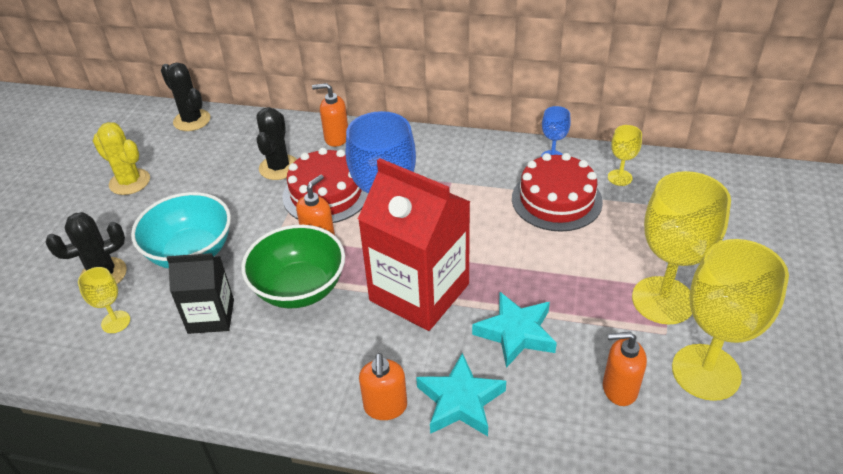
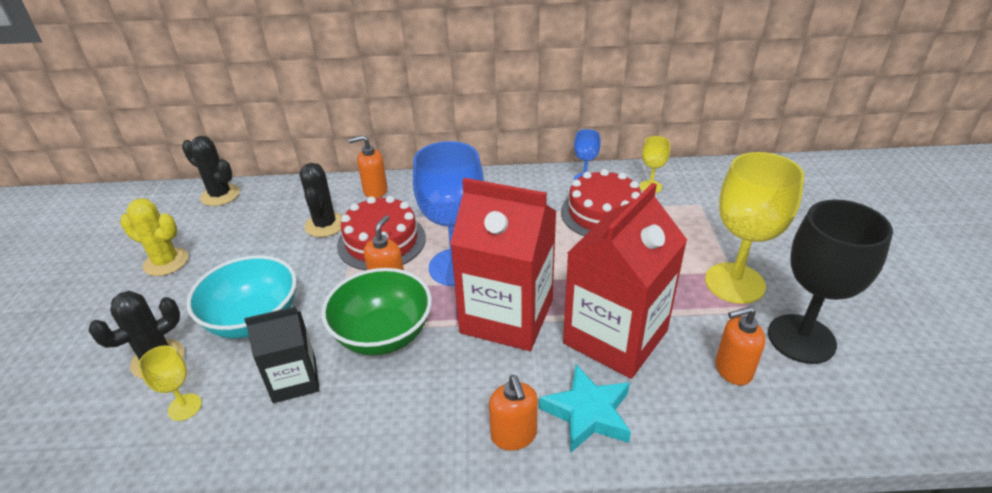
camera: 15 degrees left, 5 degrees down
turquoise star [472,292,557,368] -> red carton [563,183,687,379]
yellow goblet [672,239,789,401] -> black goblet [768,199,893,364]

